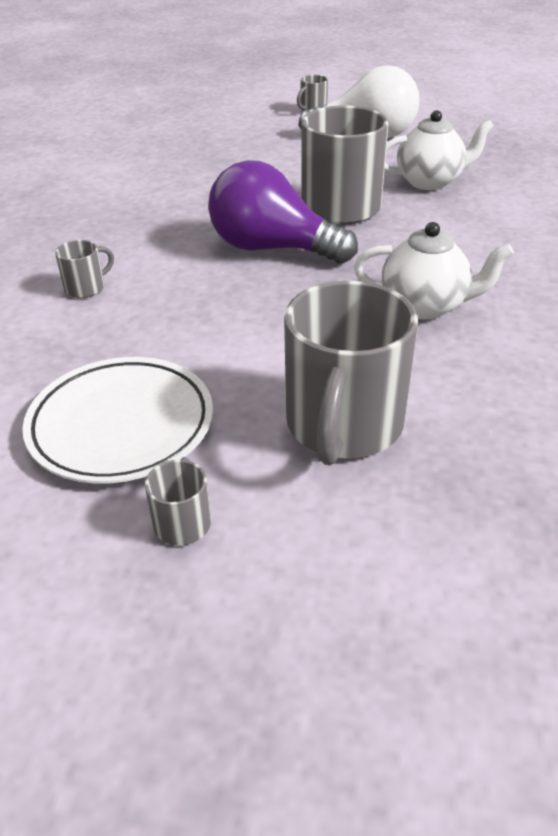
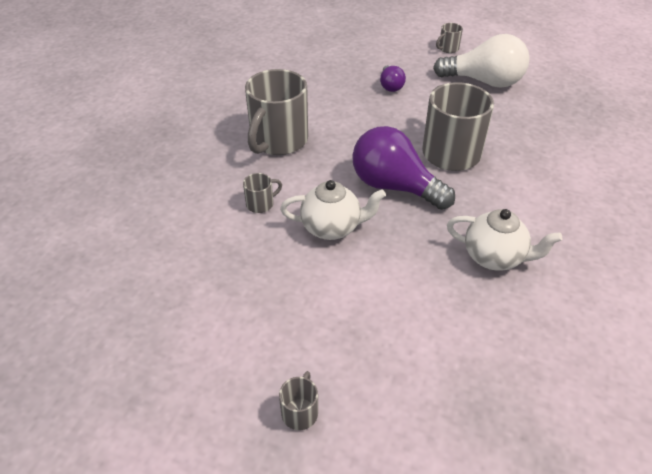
camera: 10 degrees right, 5 degrees up
white plate [22,357,213,484] -> none
grey mug [284,281,418,465] -> grey mug moved to [245,69,308,155]
white teapot [385,110,494,190] -> white teapot moved to [280,180,386,240]
none -> purple light bulb [380,65,406,92]

